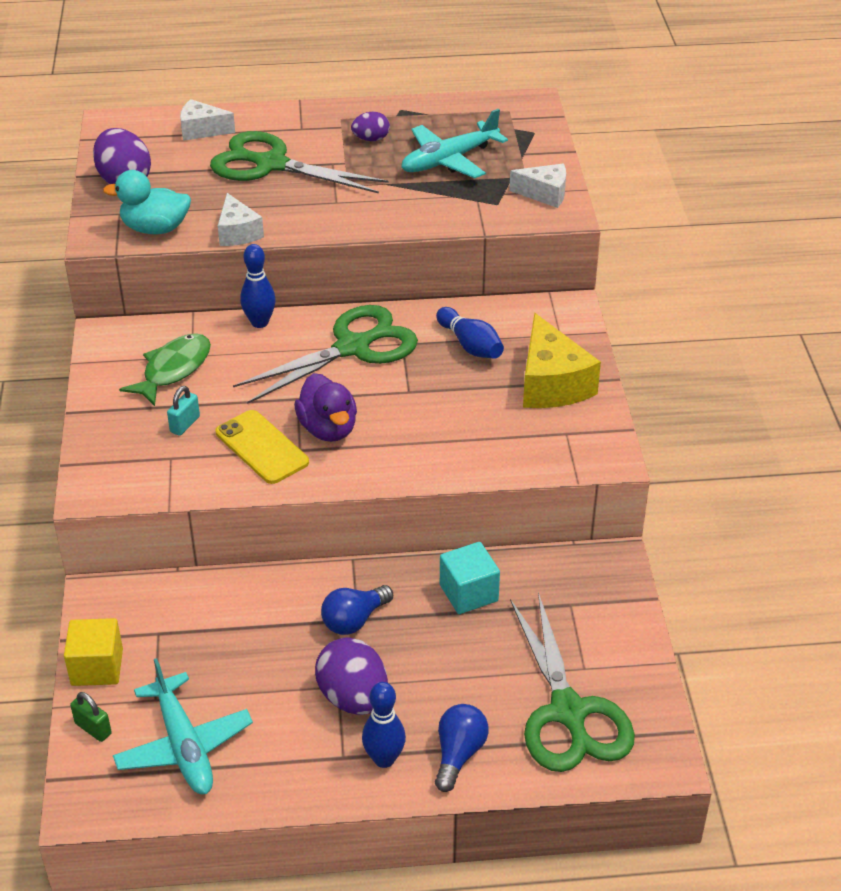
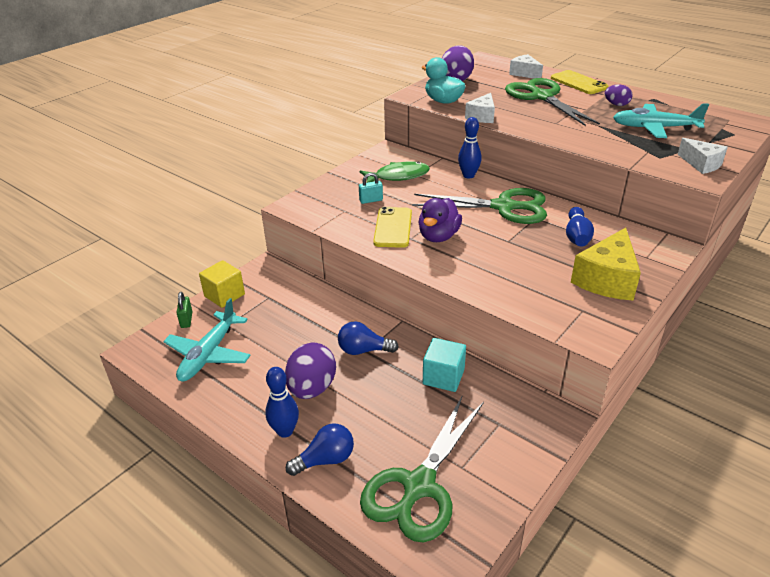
camera: 45 degrees right, 5 degrees down
none -> yellow phone [551,70,608,94]

